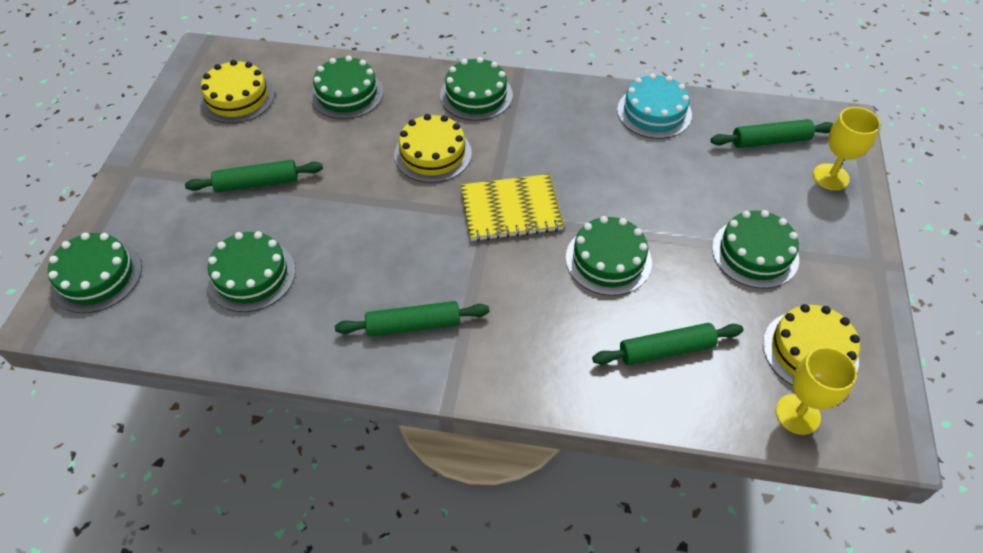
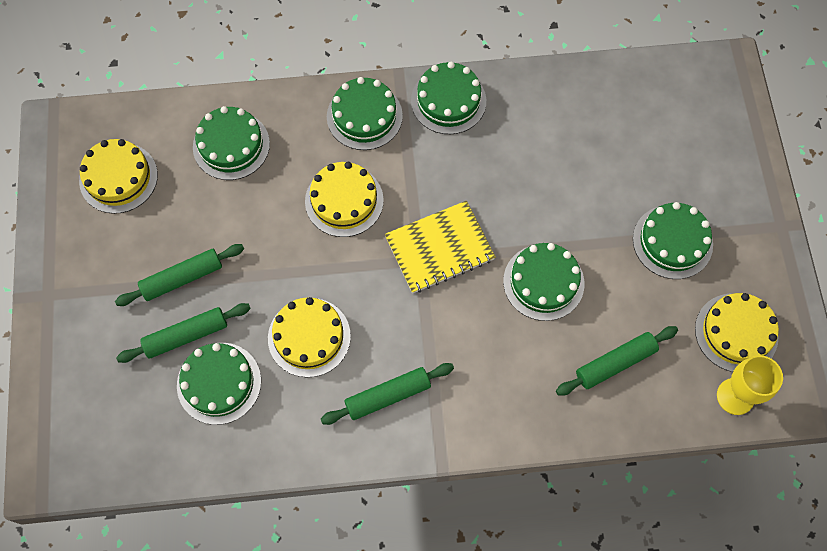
camera: 15 degrees left, 15 degrees up
green cake [48,232,142,313] -> green cake moved to [411,62,486,134]
turquoise cake [617,73,692,139] -> none
green rolling pin [710,119,833,148] -> green rolling pin moved to [116,303,251,363]
yellow goblet [813,107,881,190] -> none
none -> yellow cake [268,297,351,377]

